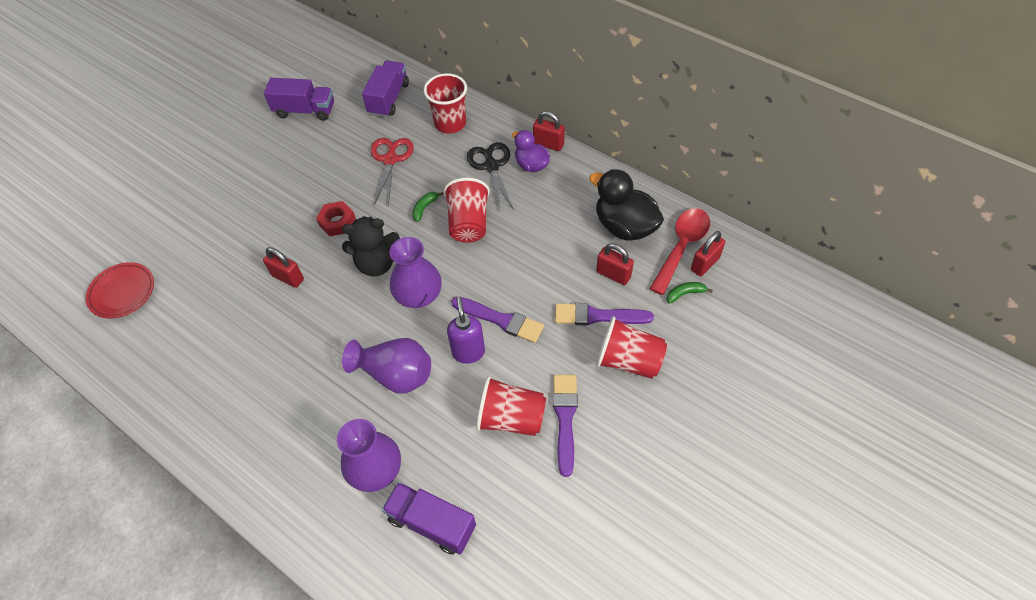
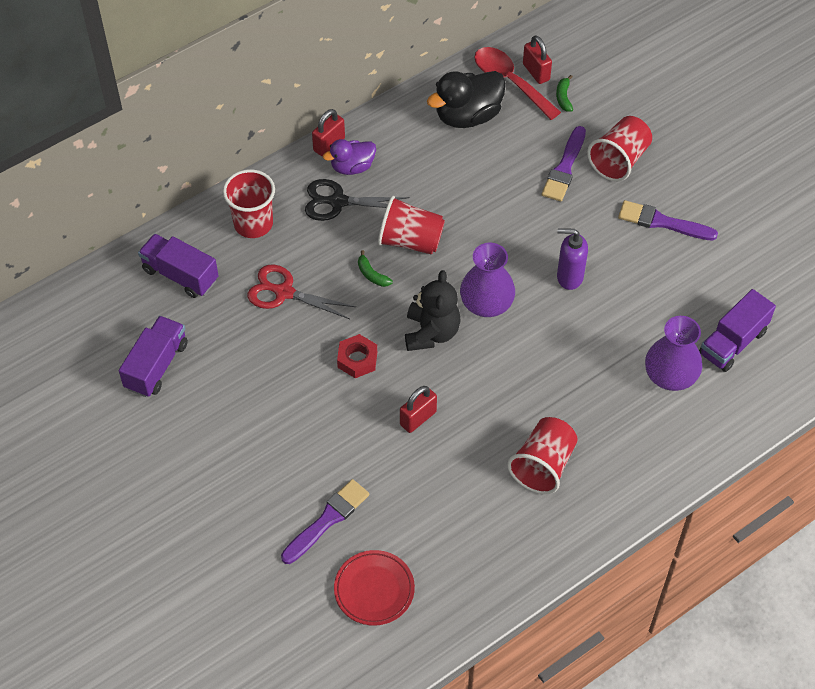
camera: 75 degrees left, 0 degrees up
purple vase [342,338,431,394] -> none
purple brush [451,297,544,343] -> purple brush moved to [281,479,369,564]
red cup [476,376,546,436] -> red cup moved to [507,417,578,494]
red padlock [596,243,634,285] -> none

